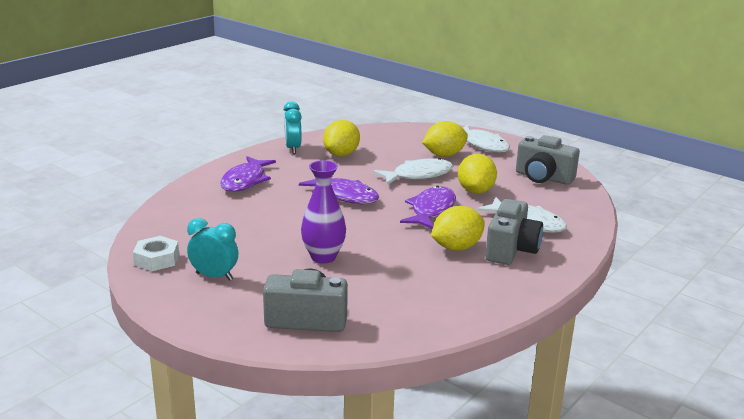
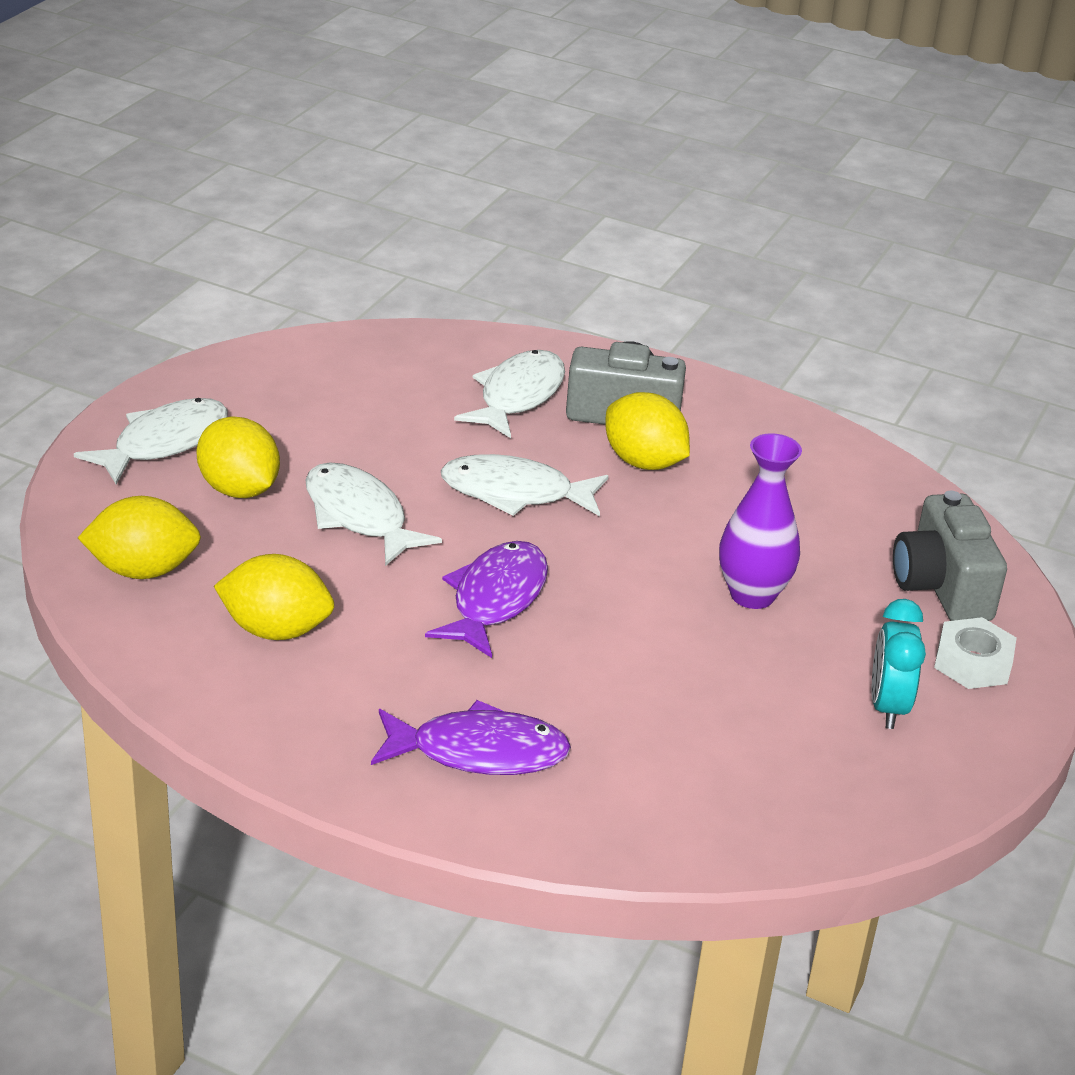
camera: 105 degrees left, 10 degrees up
white nut [133,236,179,271] -> white nut moved to [934,617,1017,689]
turquoise clock [283,101,302,154] -> none
purple fish [400,186,456,229] -> white fish [441,454,608,516]
yellow lemon [458,154,497,194] -> yellow lemon moved to [78,496,201,579]
grey camera [516,135,580,185] -> none

